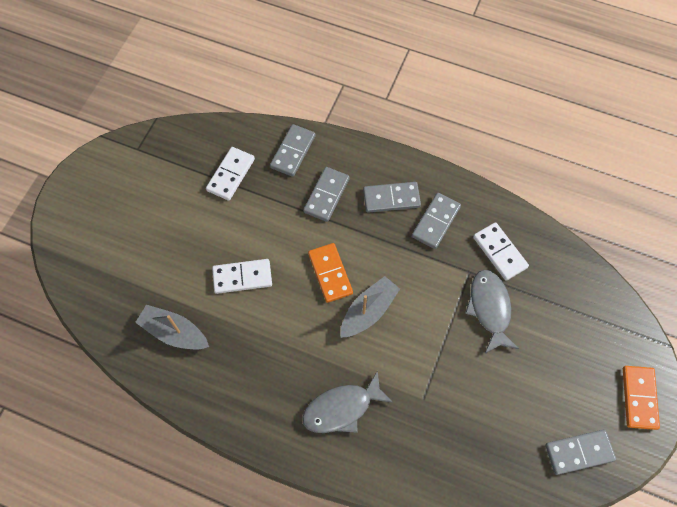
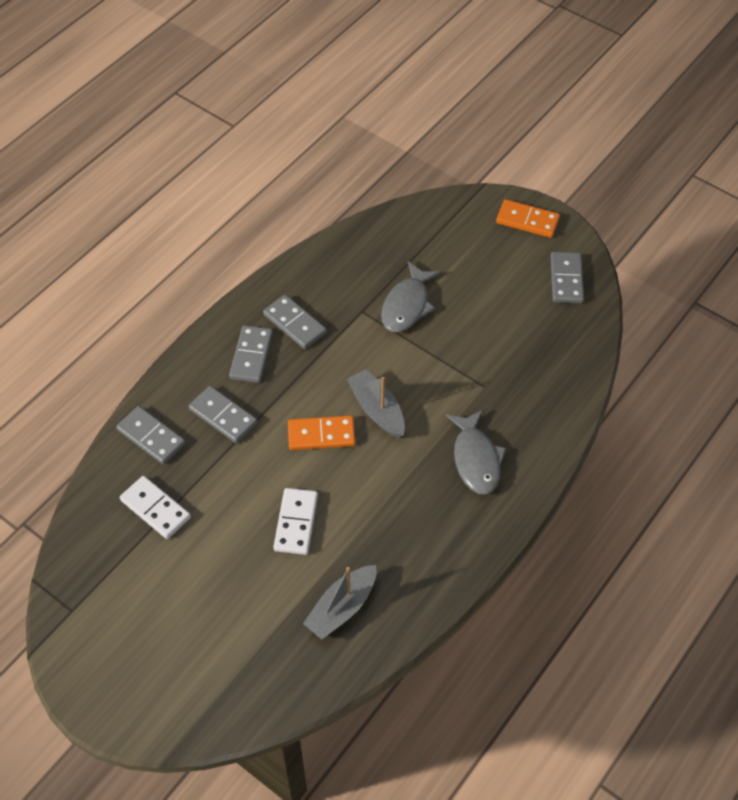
camera: 75 degrees left, 10 degrees down
grey fish [465,270,519,353] -> grey fish turned 75 degrees counterclockwise [381,261,441,333]
white domino [473,222,529,281] -> none

